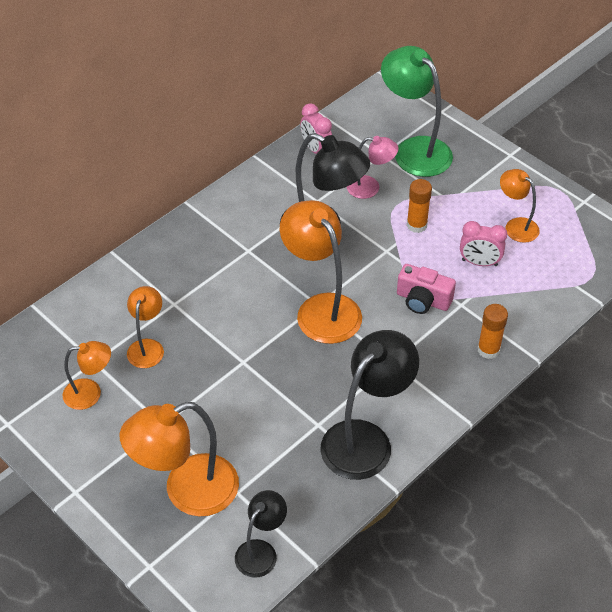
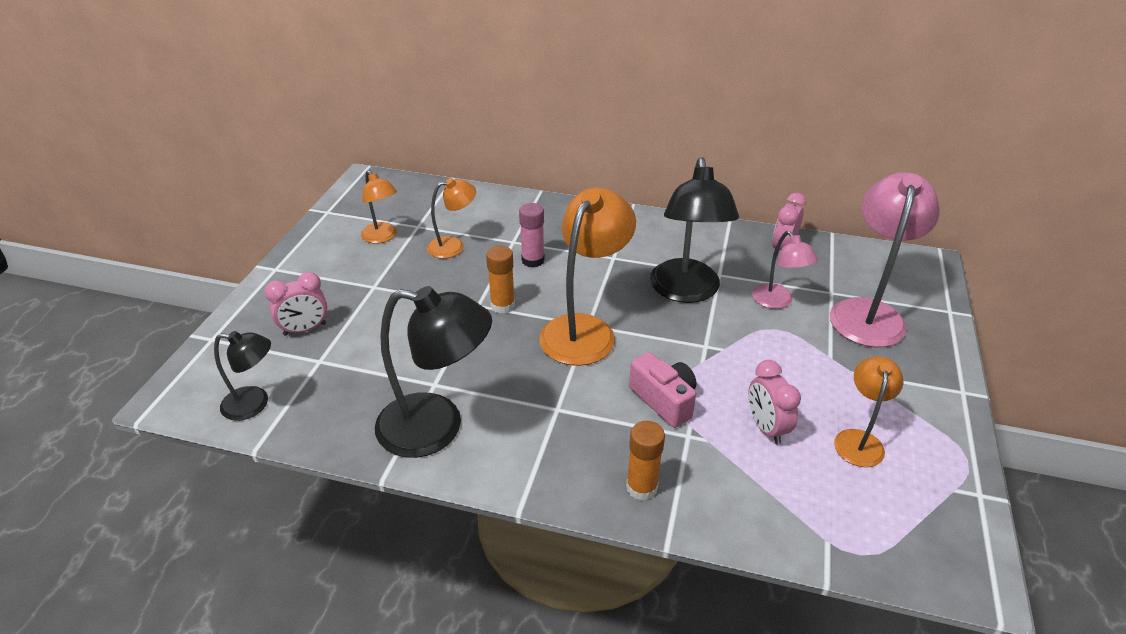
camera: 60 degrees right, 10 degrees down
orange lamp [120,402,239,516] -> pink clock [265,272,327,336]
green lamp [381,46,453,177] -> pink lamp [830,172,940,347]
pink camera [397,264,456,314] -> pink camera turned 150 degrees clockwise [629,352,696,428]
orange glue stick [407,179,432,233] -> orange glue stick moved to [486,246,515,314]
none -> pink glue stick [519,203,545,267]

